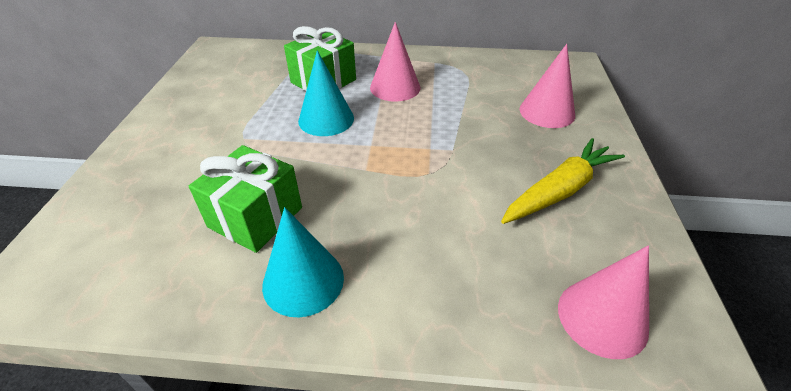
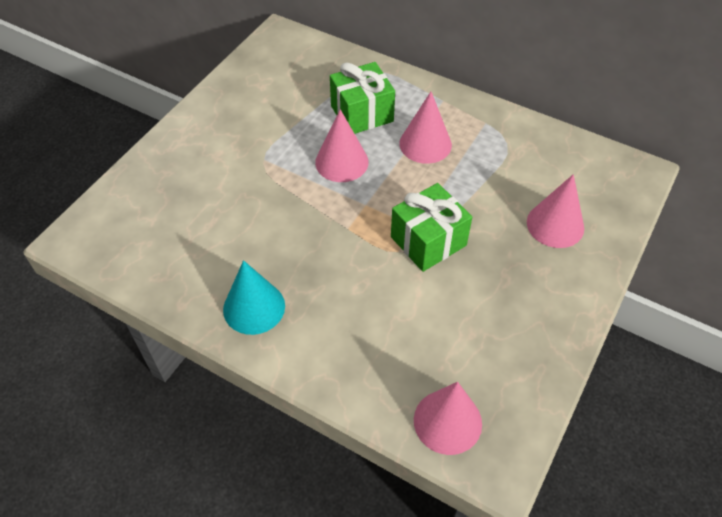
camera: 25 degrees right, 10 degrees up
green gift [189,145,302,253] -> green gift moved to [391,183,472,272]
turquoise cone [298,50,354,136] -> pink cone [315,109,369,182]
yellow carrot [501,138,625,224] -> none

